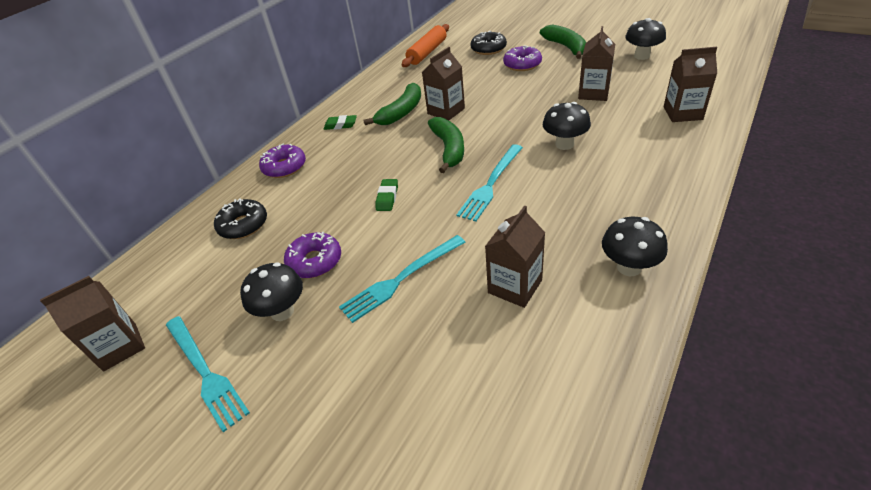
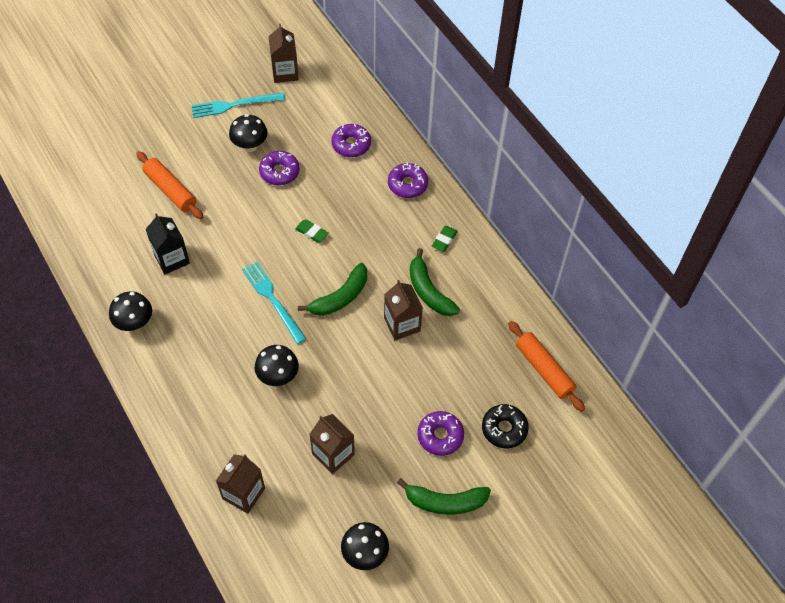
camera: 110 degrees right, 15 degrees up
black donut [214,198,267,239] -> purple donut [331,124,371,157]
turquoise fork [339,235,465,323] -> none
green banana [428,117,464,173] -> green banana turned 60 degrees counterclockwise [298,263,367,316]
brown carton [485,206,545,308] -> black carton [146,213,190,274]
none -> orange rolling pin [136,151,203,219]

